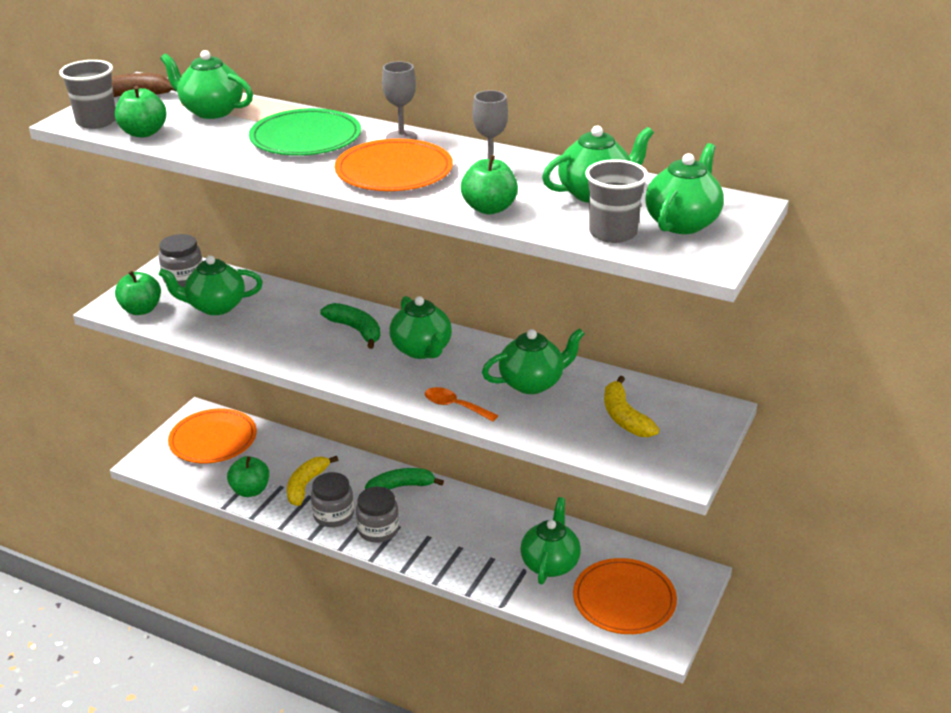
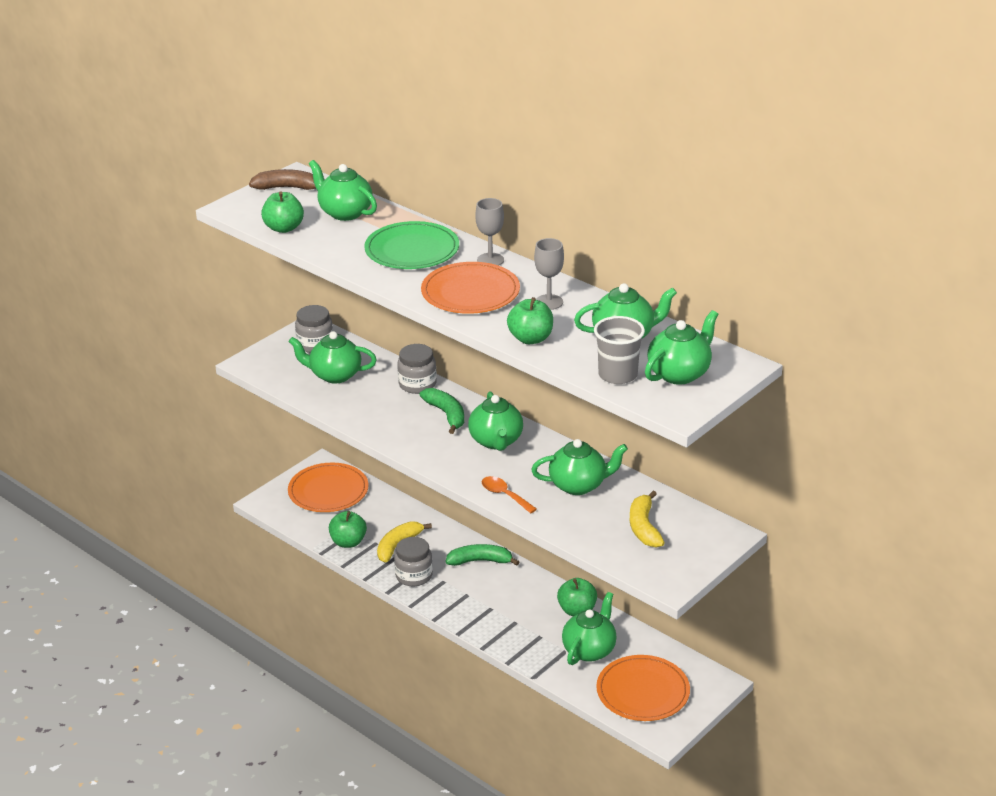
camera: 15 degrees right, 0 degrees up
grey cup [59,60,116,129] -> none
green apple [115,271,161,315] -> green apple moved to [557,578,597,616]
grey jar [356,486,399,543] -> grey jar moved to [397,344,437,394]

